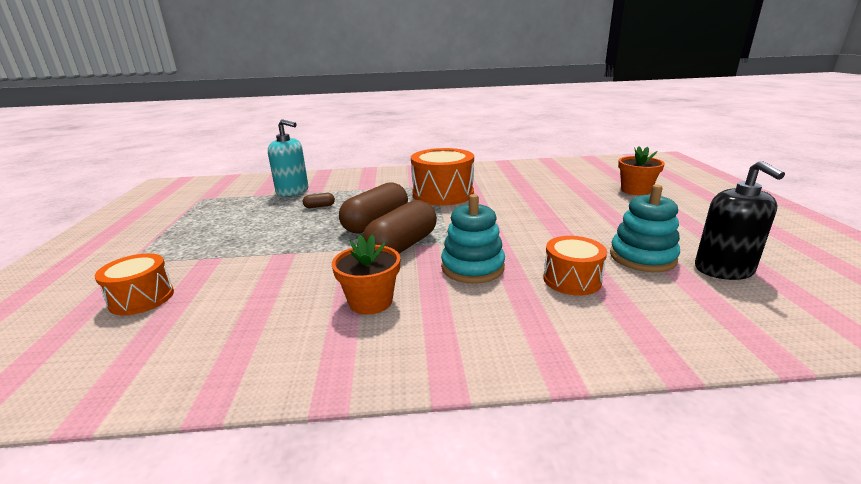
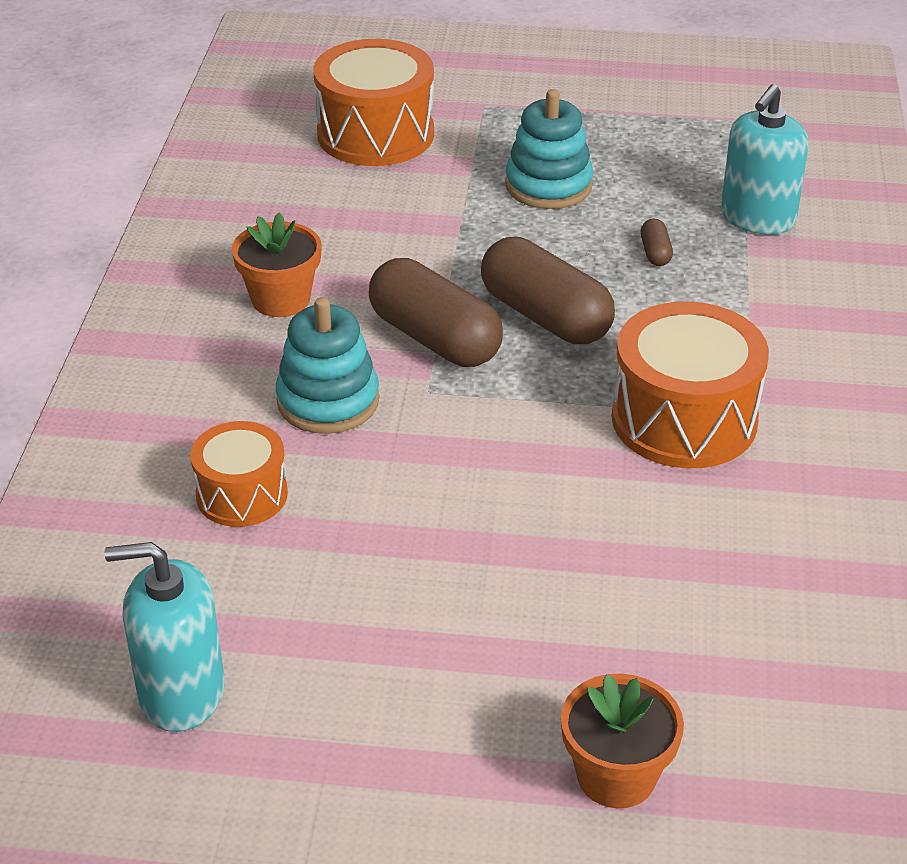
camera: 100 degrees right, 15 degrees up
orange drum [95,253,174,316] -> orange drum [314,39,434,166], size x1.67
turquoise stacking toy [610,184,680,272] -> turquoise stacking toy moved to [505,89,593,209]
black soap dispenser [695,161,785,280] -> turquoise soap dispenser [104,542,224,732]

